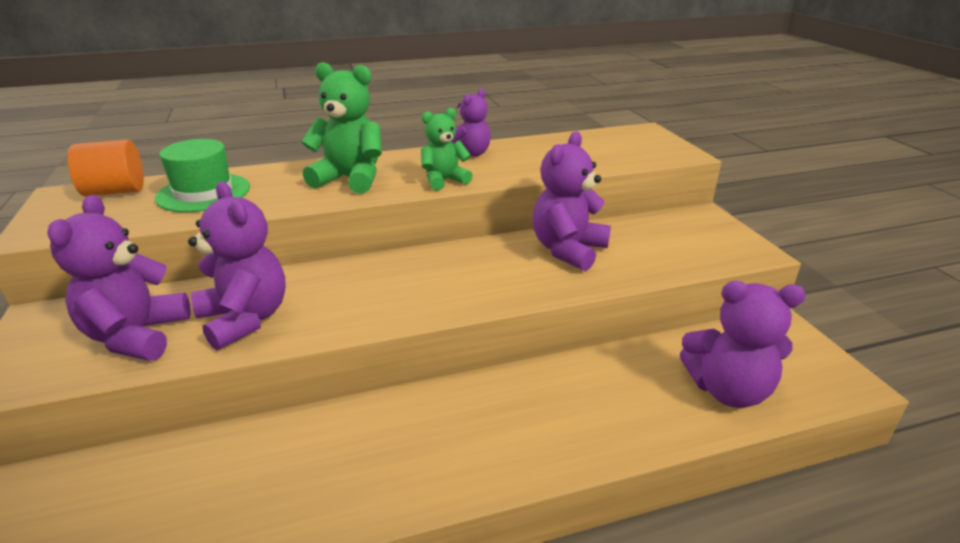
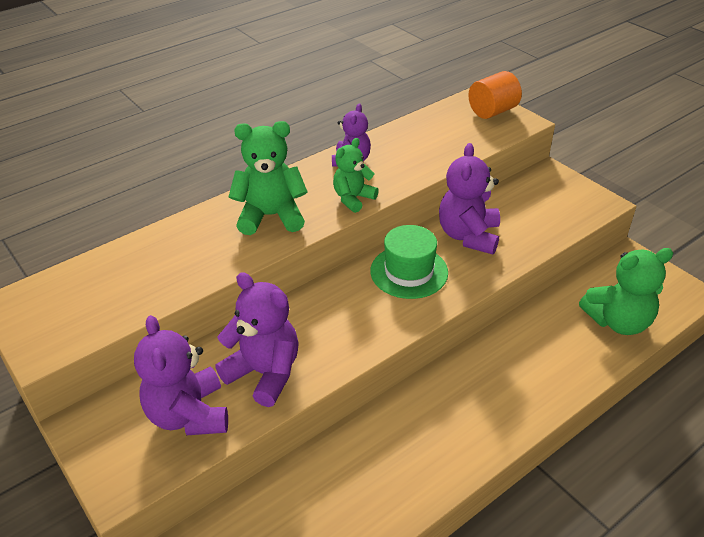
camera: 20 degrees left, 10 degrees up
orange cylinder [67,140,144,197] -> orange cylinder moved to [468,71,522,119]
green hat [155,139,250,212] -> green hat moved to [370,225,448,299]
purple teddy bear [680,281,806,408] -> green teddy bear [579,248,673,335]

